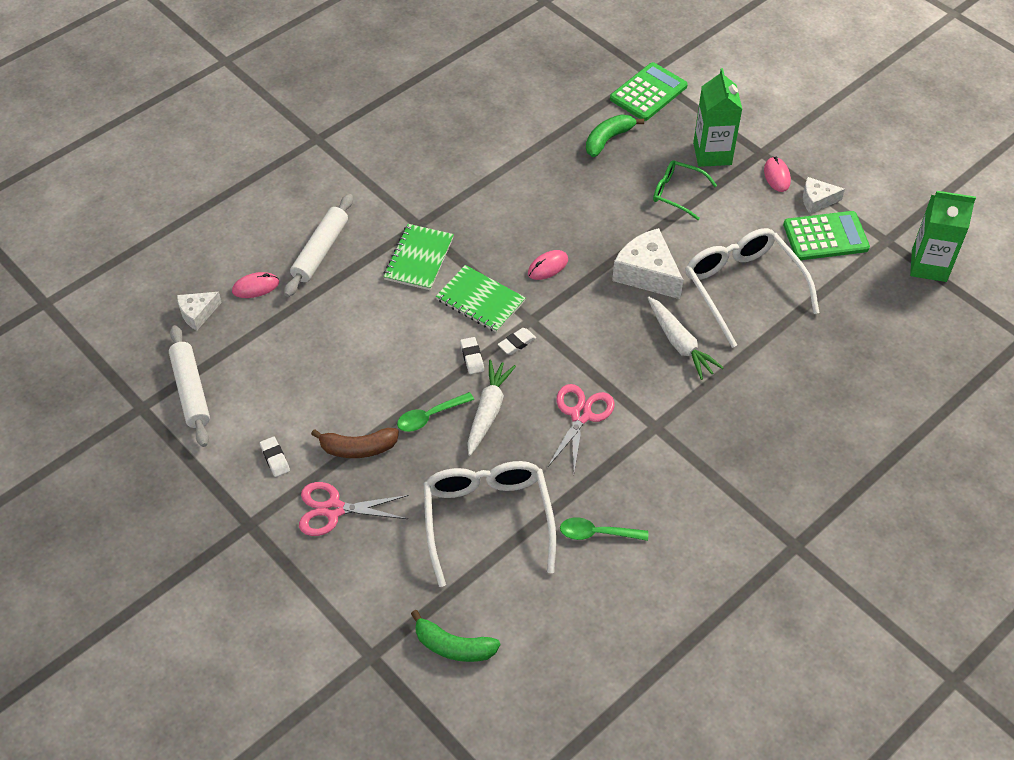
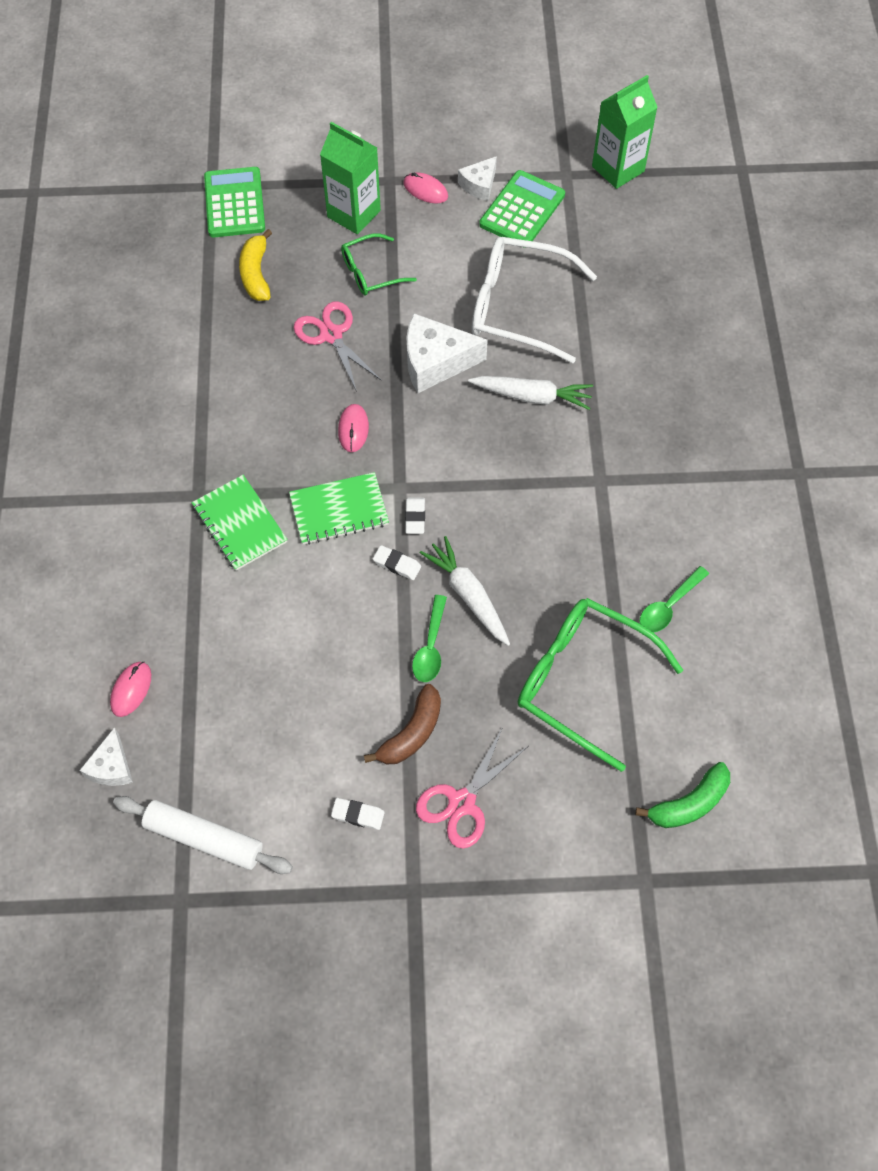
camera: 50 degrees left, 10 degrees up
white rolling pin [284,194,353,297] -> none
white glasses [424,461,556,587] -> green glasses [518,598,683,772]
pink scissors [547,384,615,472] -> pink scissors moved to [294,301,381,392]
green banana [586,114,644,157] -> yellow banana [239,229,272,301]

